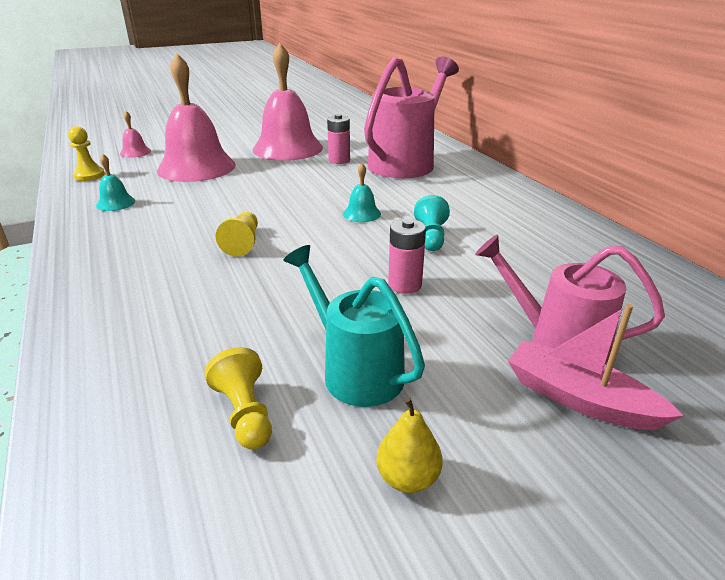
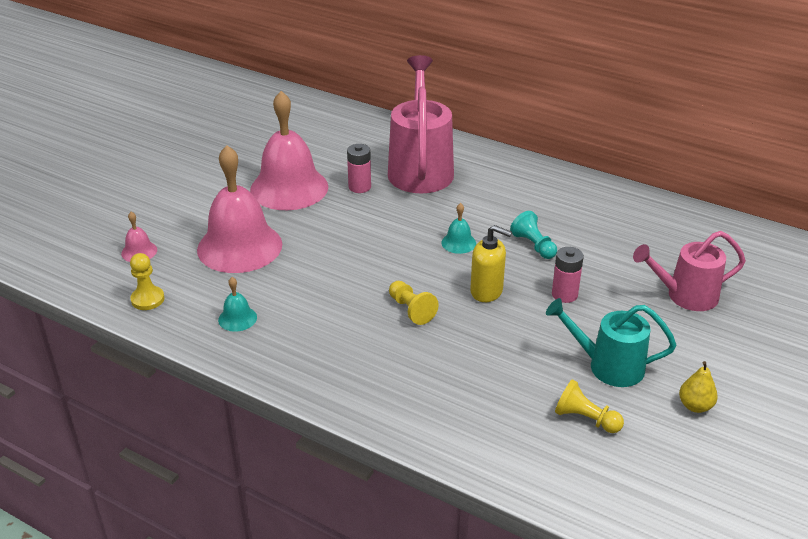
camera: 35 degrees left, 5 degrees up
pink boat [508,304,683,430] -> none
none -> yellow soap dispenser [470,225,512,302]

